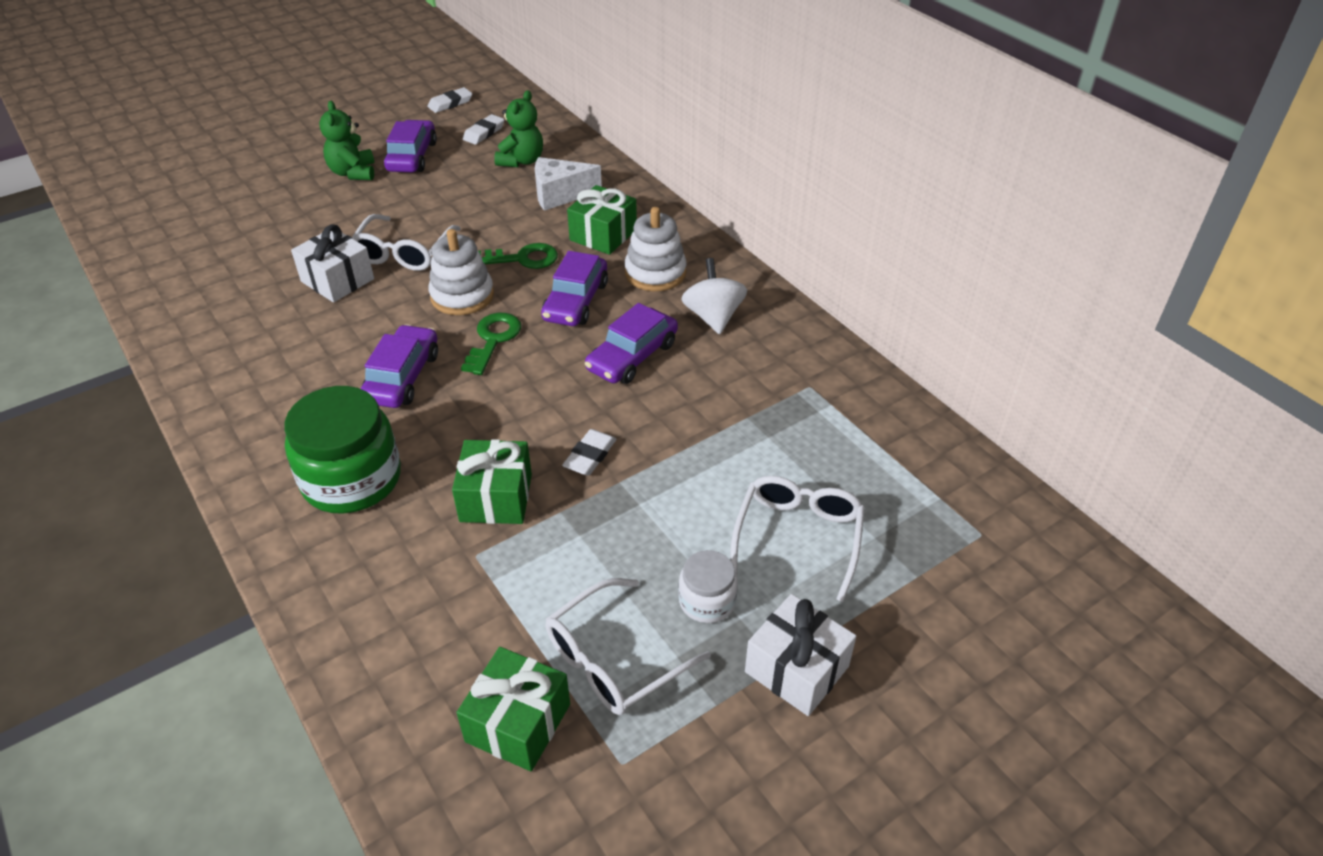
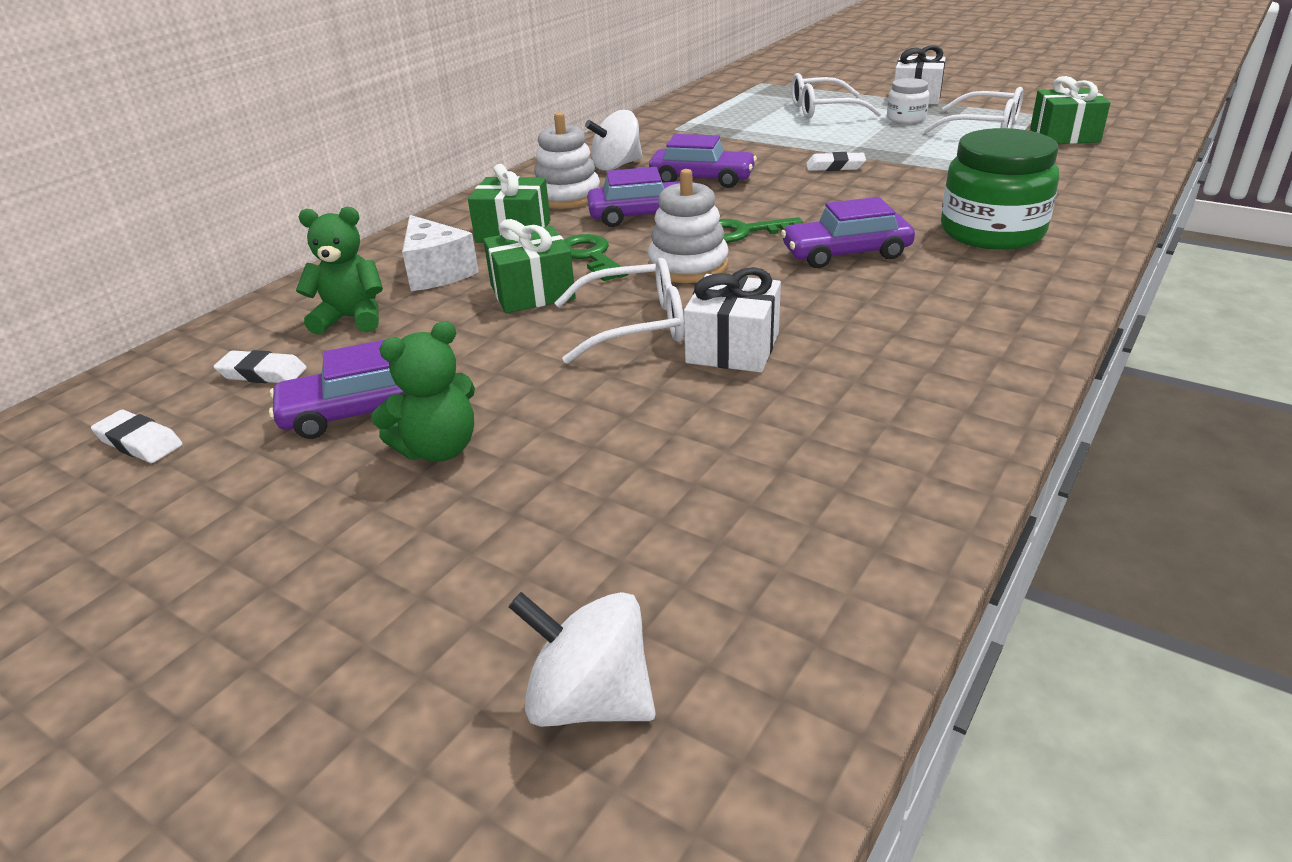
camera: 110 degrees left, 10 degrees down
green gift [452,439,532,524] -> green gift moved to [483,219,576,313]
none -> white spinning top [508,592,656,727]

